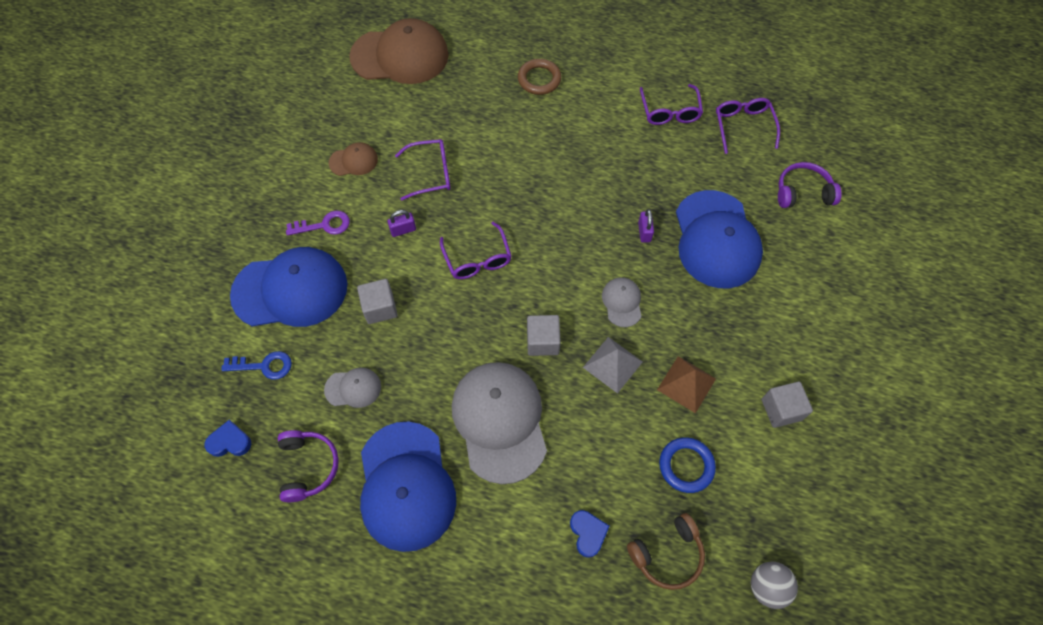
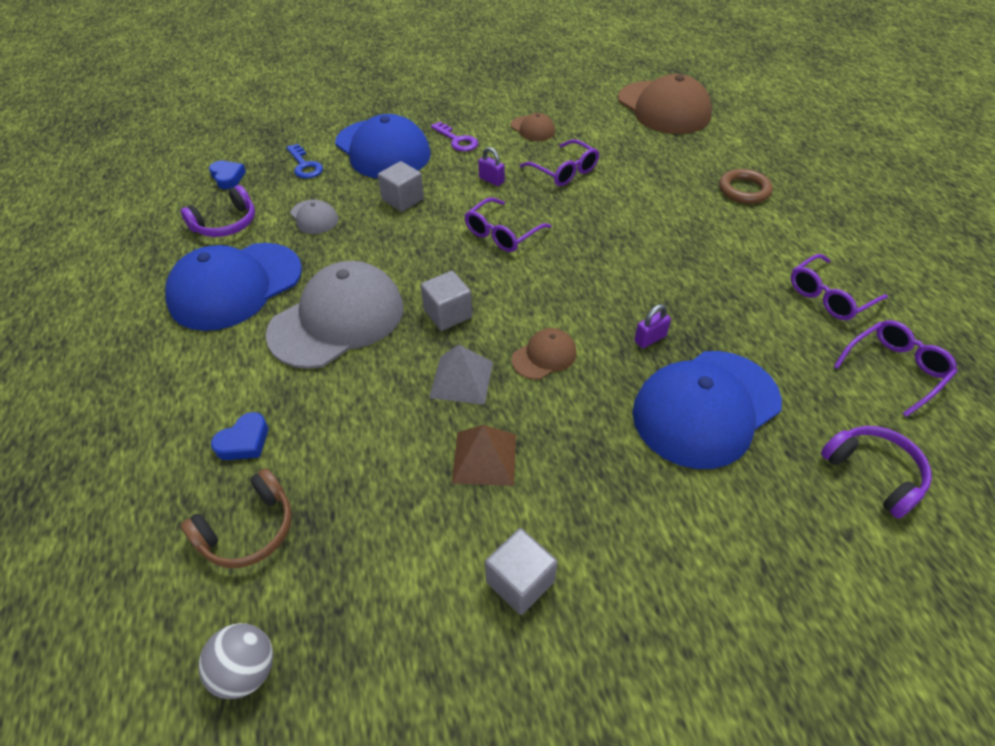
camera: 60 degrees right, 15 degrees down
grey cap [602,277,642,327] -> brown cap [512,328,577,380]
brown headphones [627,513,705,590] -> brown headphones turned 75 degrees counterclockwise [181,468,292,568]
blue ring [659,437,716,493] -> none

